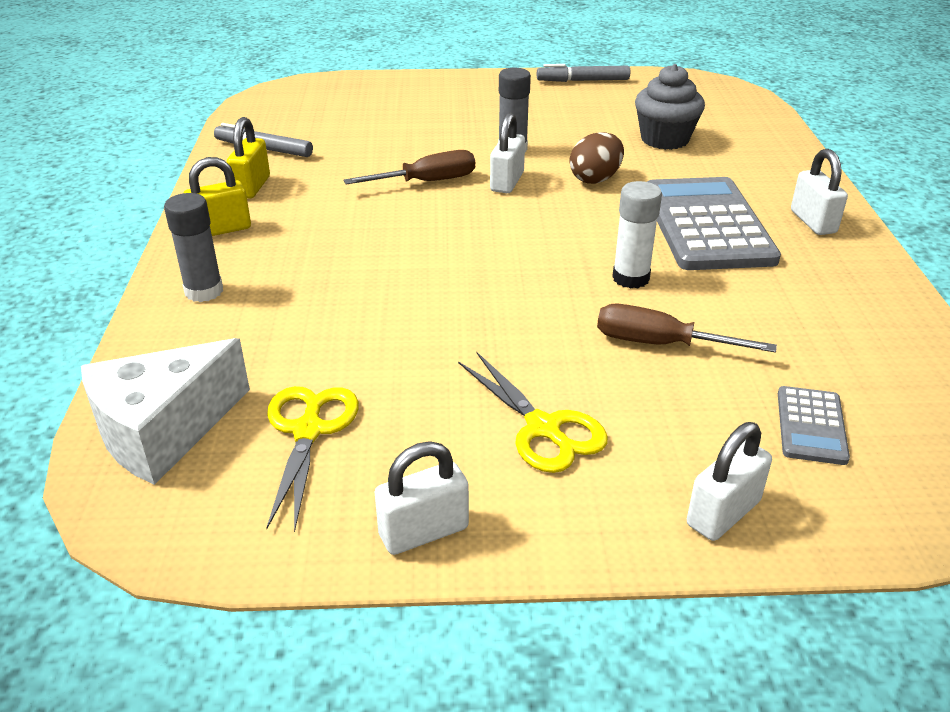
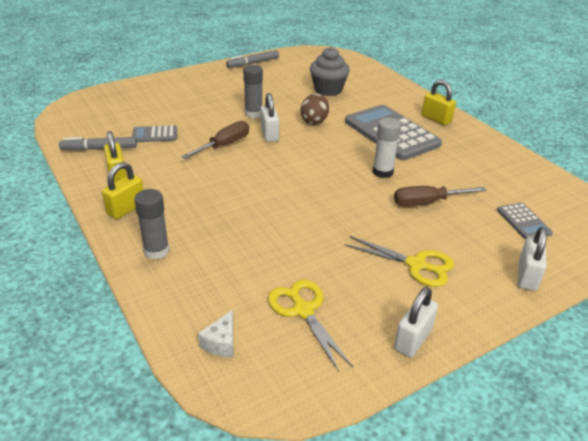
camera: 30 degrees left, 0 degrees up
white cheese [81,338,250,485] -> white cheese [198,310,233,357], size x0.45
white padlock [791,149,848,235] -> yellow padlock [422,80,456,125]
none -> grey calculator [132,125,177,142]

